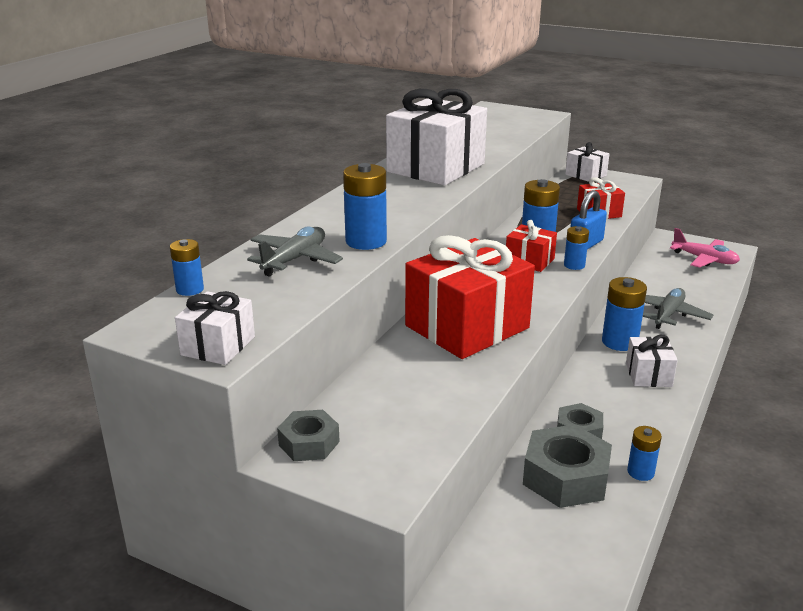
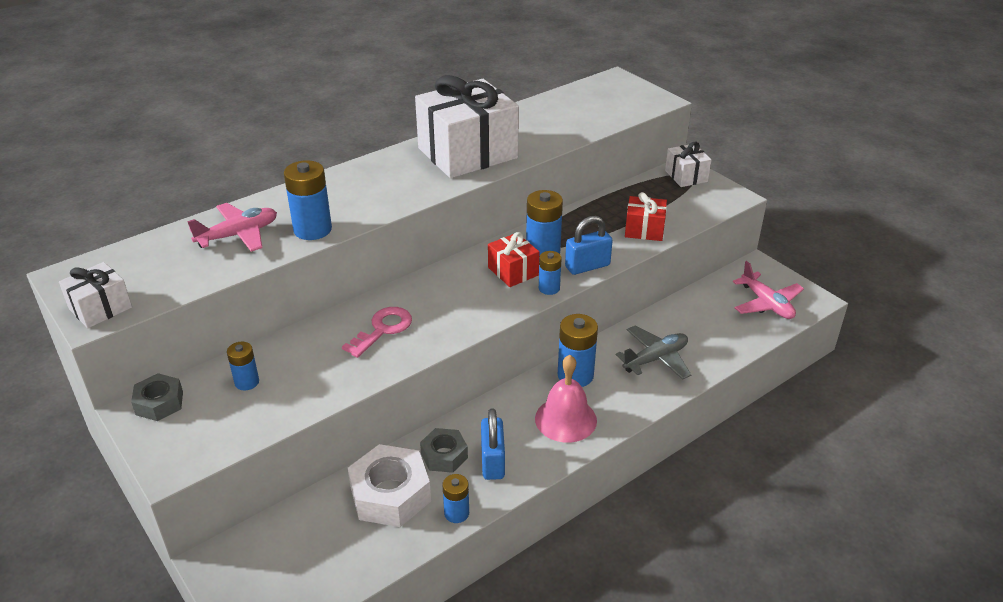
camera: 25 degrees right, 10 degrees up
blue battery [170,239,204,296] -> blue battery moved to [227,342,259,390]
grey plane [247,226,343,276] -> pink plane [187,203,277,252]
red gift [405,235,535,359] -> pink key [342,307,412,358]
grey nut [523,424,612,508] -> white nut [348,444,431,527]
white gift [626,335,678,387] -> pink bell [535,355,597,443]
none -> blue padlock [481,408,505,480]

